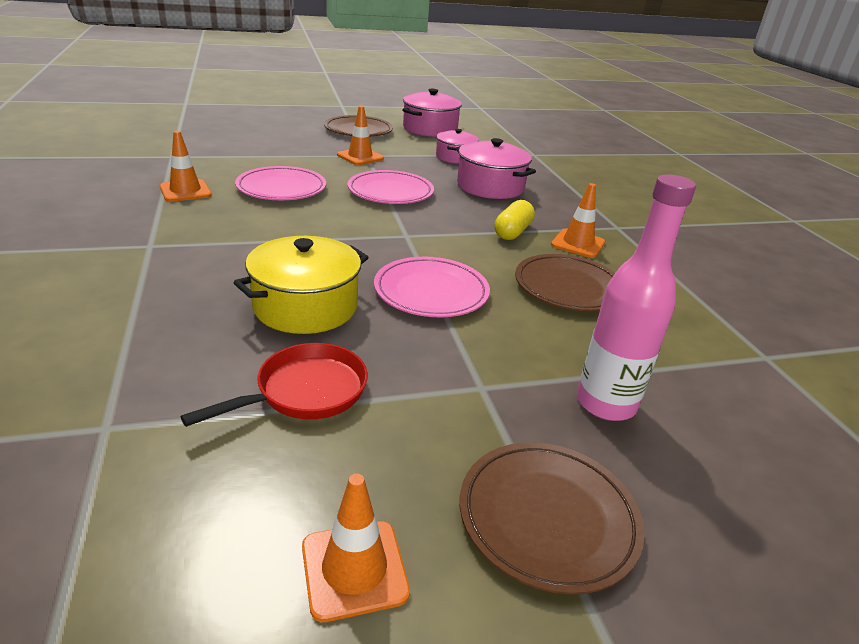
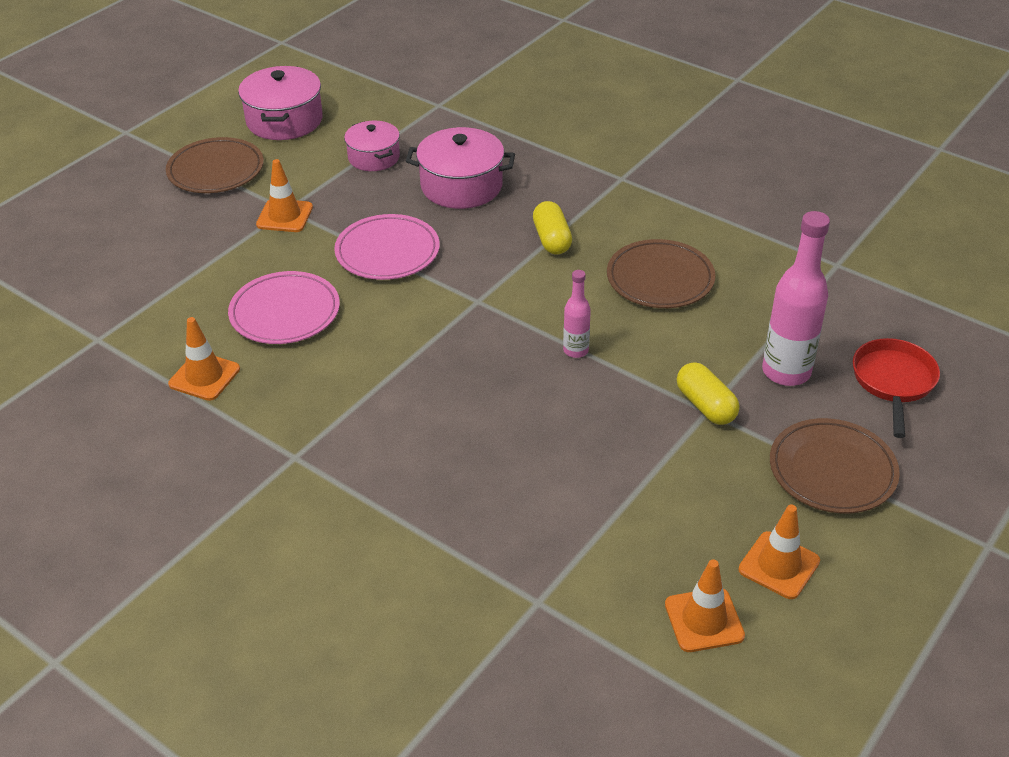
camera: 35 degrees left, 10 degrees up
red pan [180,343,368,427] -> red pan moved to [853,338,940,438]
yellow pot [233,236,369,334] -> none
pink plate [374,256,490,317] -> pink bottle [563,270,591,358]
orange traffic cone [551,183,605,258] -> orange traffic cone moved to [665,559,745,652]
none -> yellow capsule [677,362,739,425]

